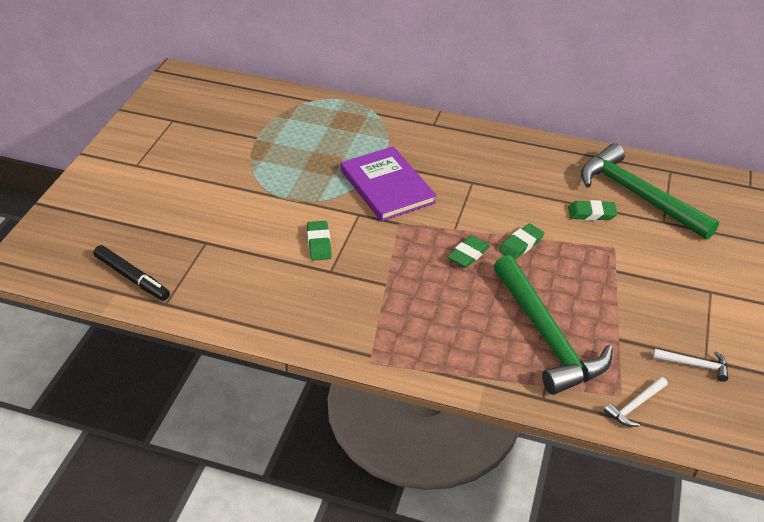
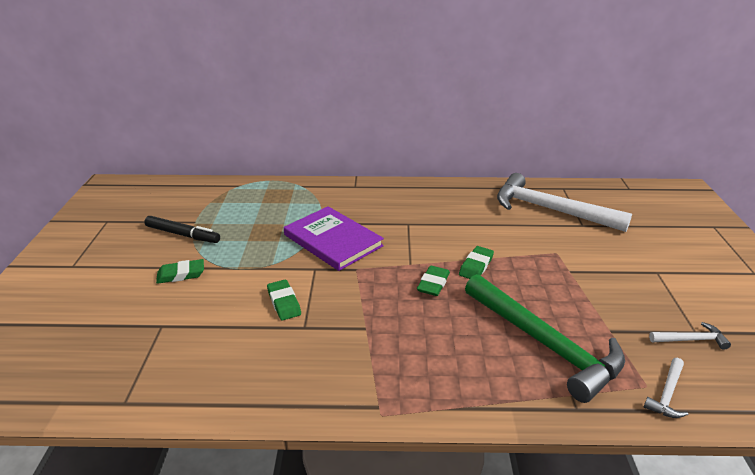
camera: 15 degrees left, 10 degrees down
black marker [94,245,170,301] -> black marker moved to [144,216,220,243]
green eraser [568,200,618,221] -> green eraser moved to [156,259,204,284]
green hammer [581,143,719,240] -> white hammer [497,173,632,232]

